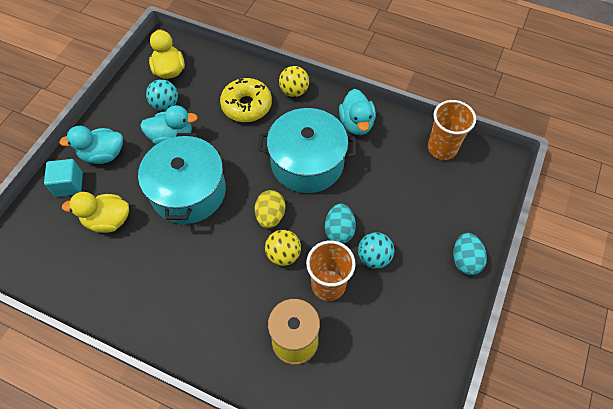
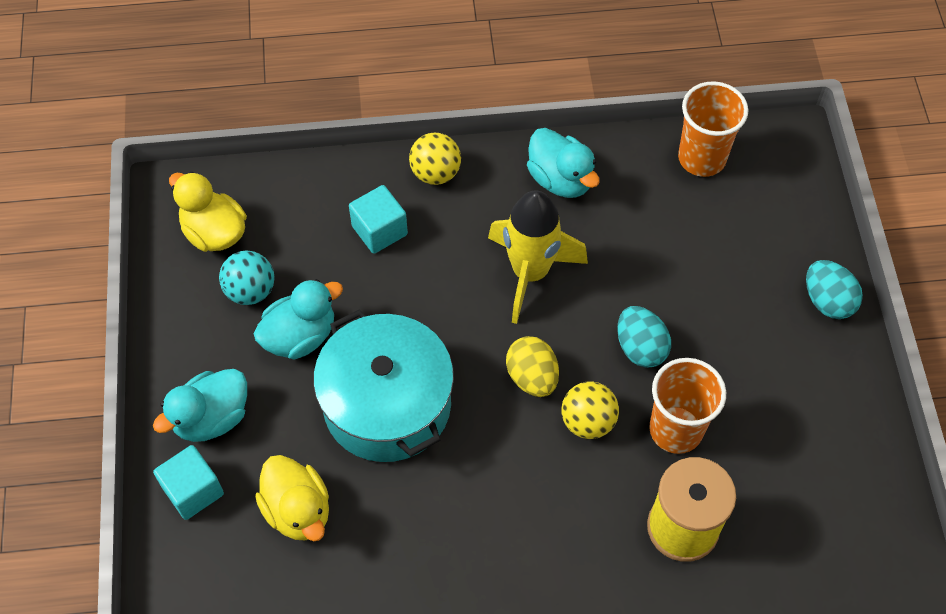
camera: 30 degrees left, 0 degrees up
yellow duck [62,192,129,233] -> yellow duck turned 90 degrees counterclockwise [255,455,329,541]
yellow donut [220,78,272,122] -> turquoise cube [349,185,408,254]
turquoise pot [258,108,357,193] -> yellow rocket [488,190,588,324]
turquoise ball [358,232,394,269] -> none

